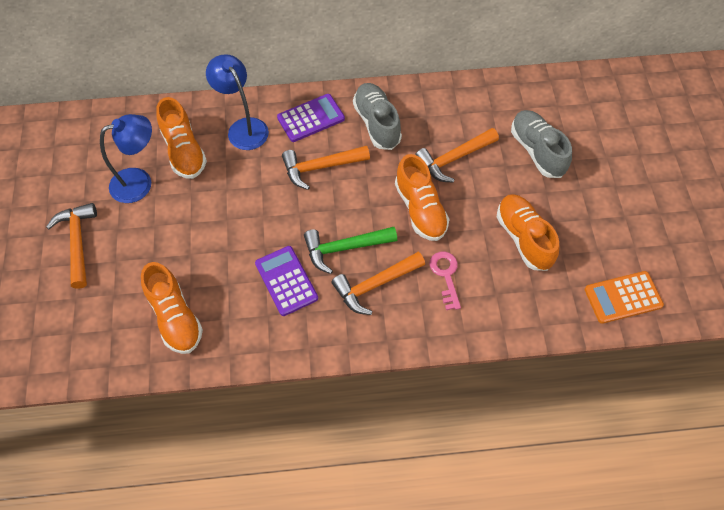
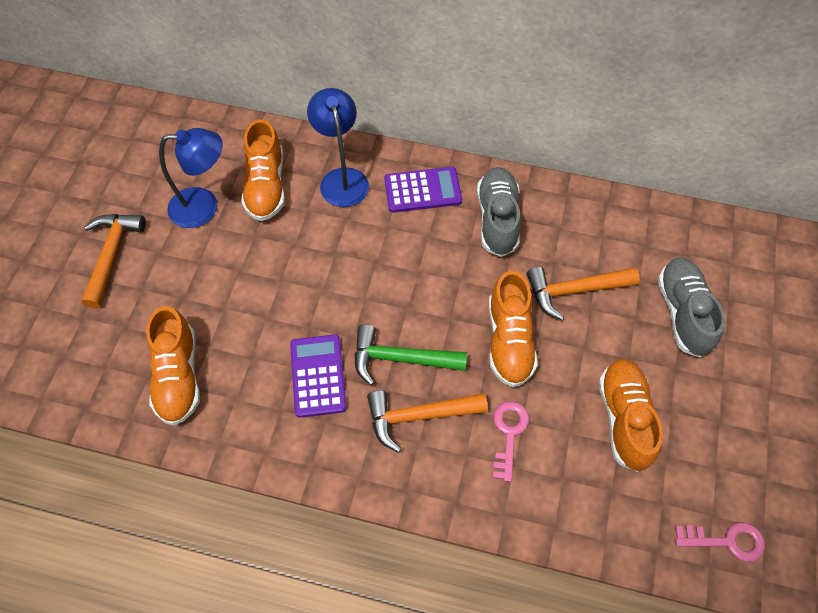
camera: 20 degrees right, 0 degrees up
orange hammer [282,146,370,190] -> none
orange calculator [585,271,664,324] -> pink key [675,522,765,562]

